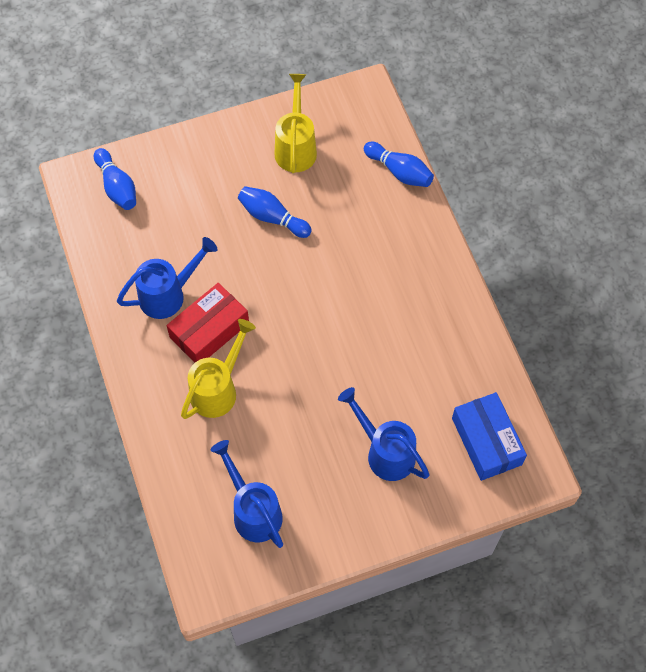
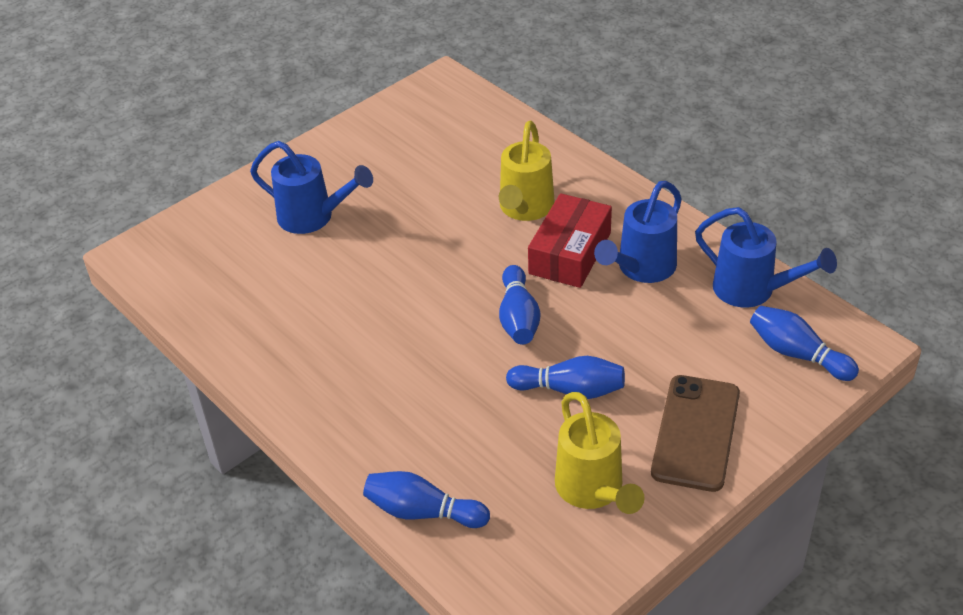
camera: 160 degrees right, 20 degrees down
blue watering can [211,440,283,548] -> blue watering can moved to [695,207,837,308]
blue box [452,392,527,481] -> none
none -> blue bowling pin [499,265,540,345]
none -> brown phone [651,375,740,492]

